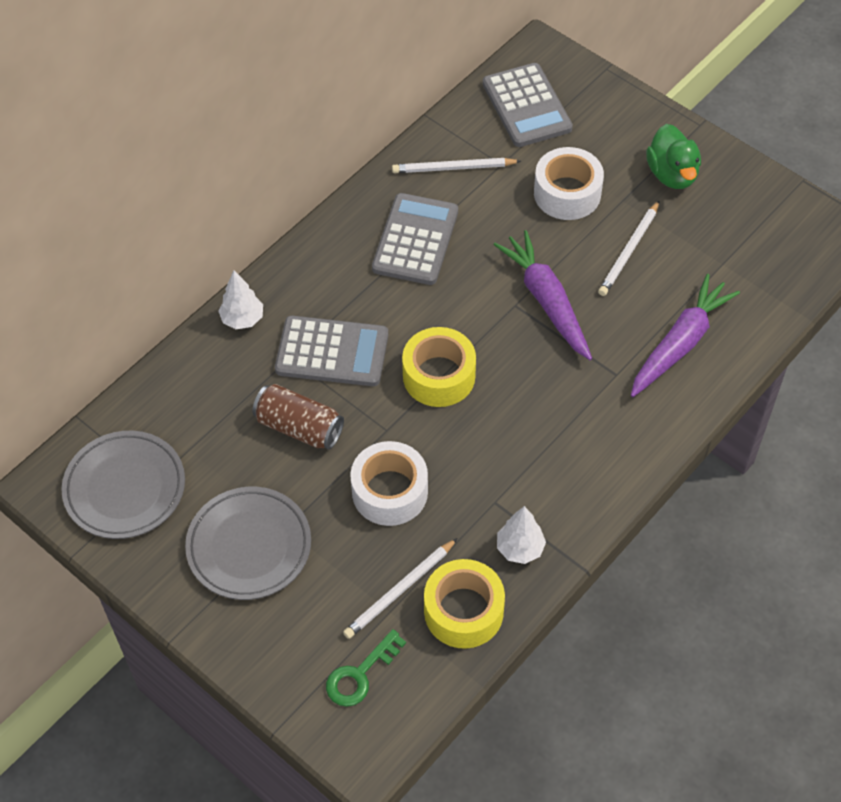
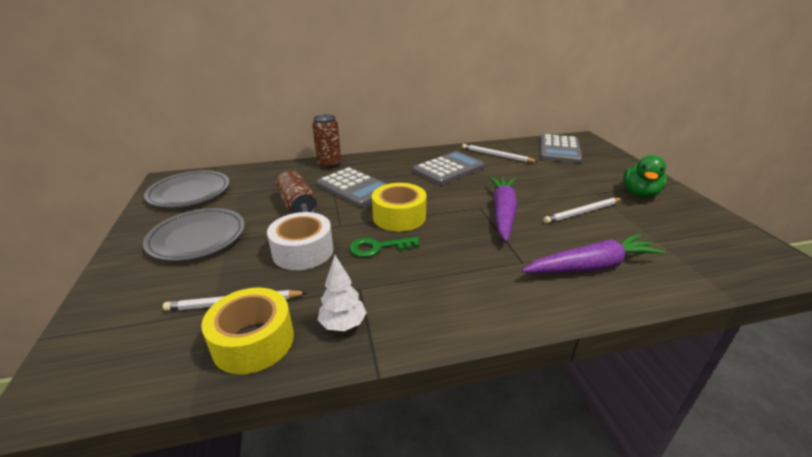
camera: 35 degrees right, 25 degrees down
white tree [218,270,263,329] -> brown can [312,114,341,169]
green key [326,629,406,706] -> green key moved to [349,236,420,257]
white tape [534,147,604,220] -> none

